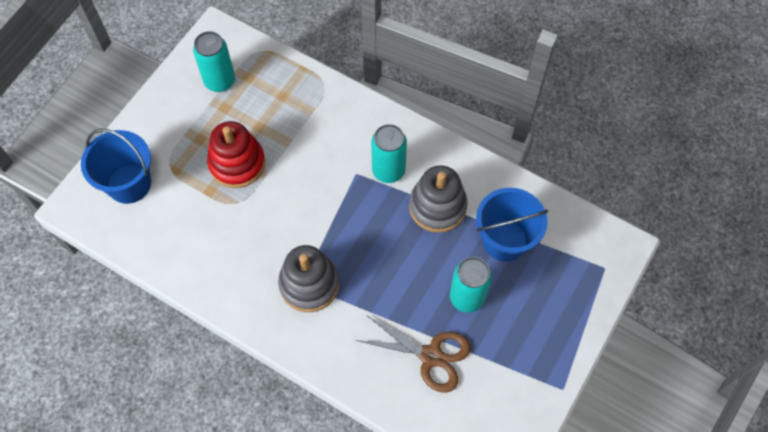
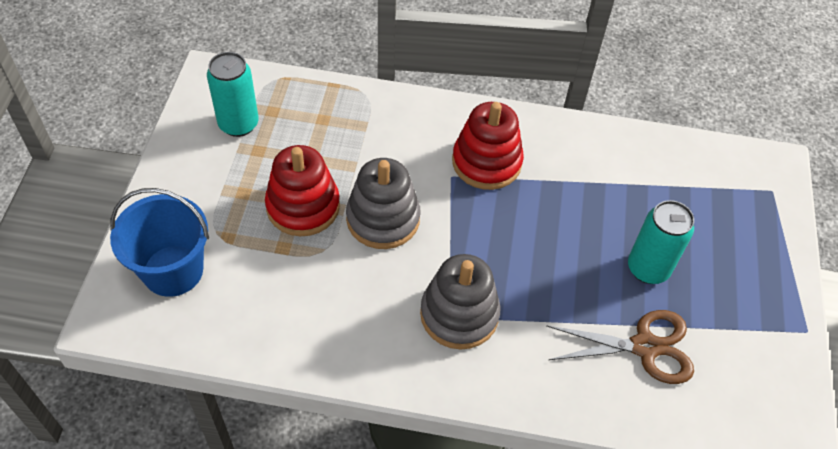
camera: 25 degrees left, 10 degrees down
turquoise can [371,124,407,183] -> red stacking toy [452,102,524,190]
grey stacking toy [409,165,468,233] -> grey stacking toy moved to [346,158,420,249]
blue bucket [476,188,548,262] -> none

